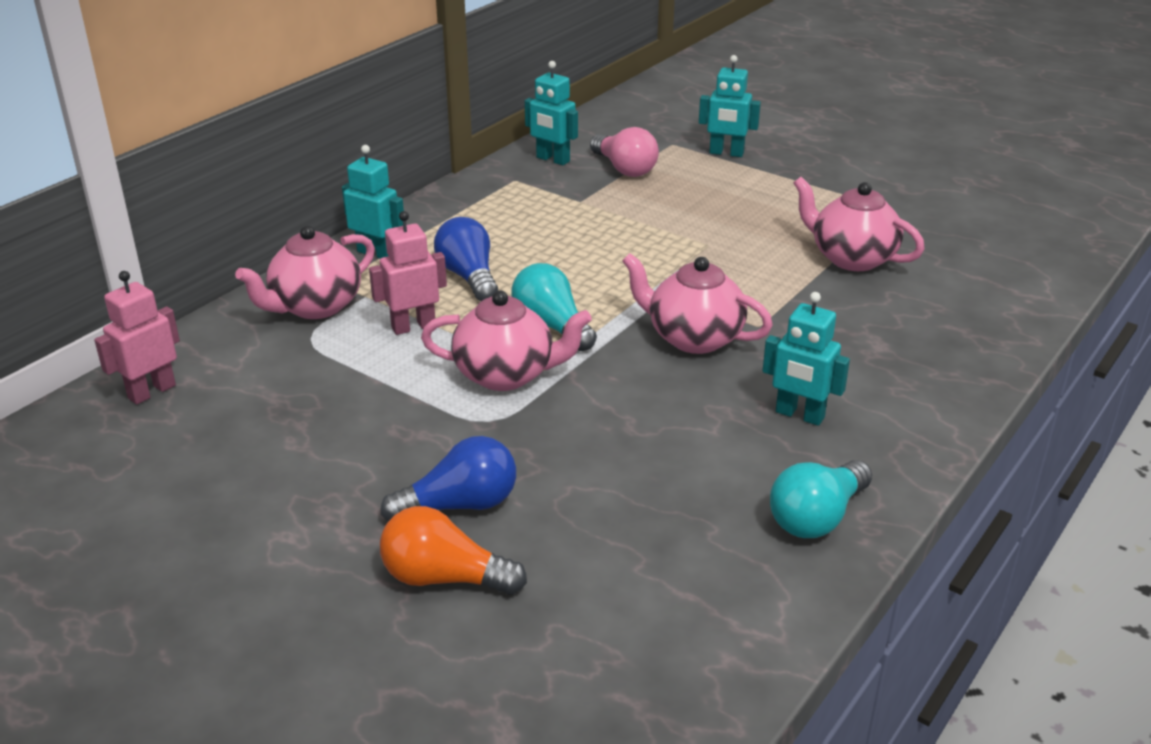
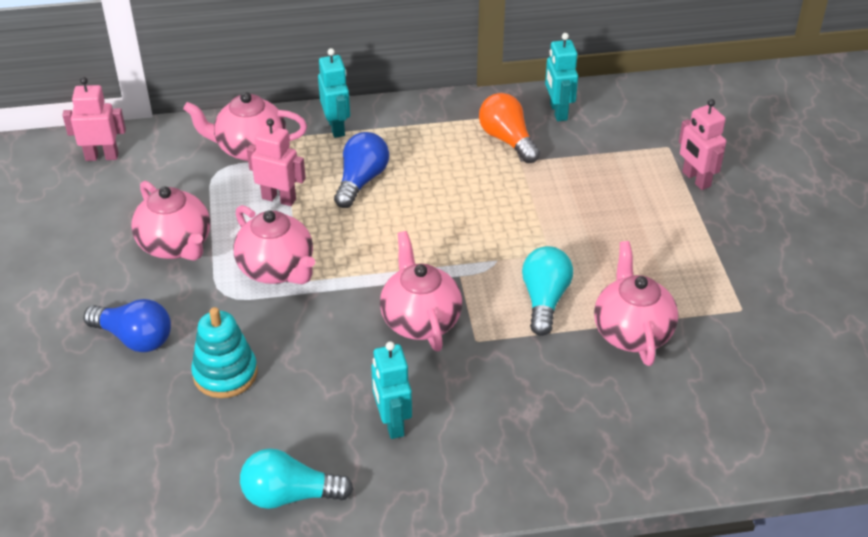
camera: 45 degrees right, 10 degrees up
orange light bulb [380,506,527,595] -> orange light bulb moved to [479,93,540,163]
turquoise light bulb [511,263,597,351] -> turquoise light bulb moved to [522,246,573,336]
pink light bulb [590,127,659,177] -> none
turquoise robot [699,55,761,157] -> pink robot [679,99,726,190]
none -> pink teapot [131,181,210,261]
none -> turquoise stacking toy [191,307,257,398]

